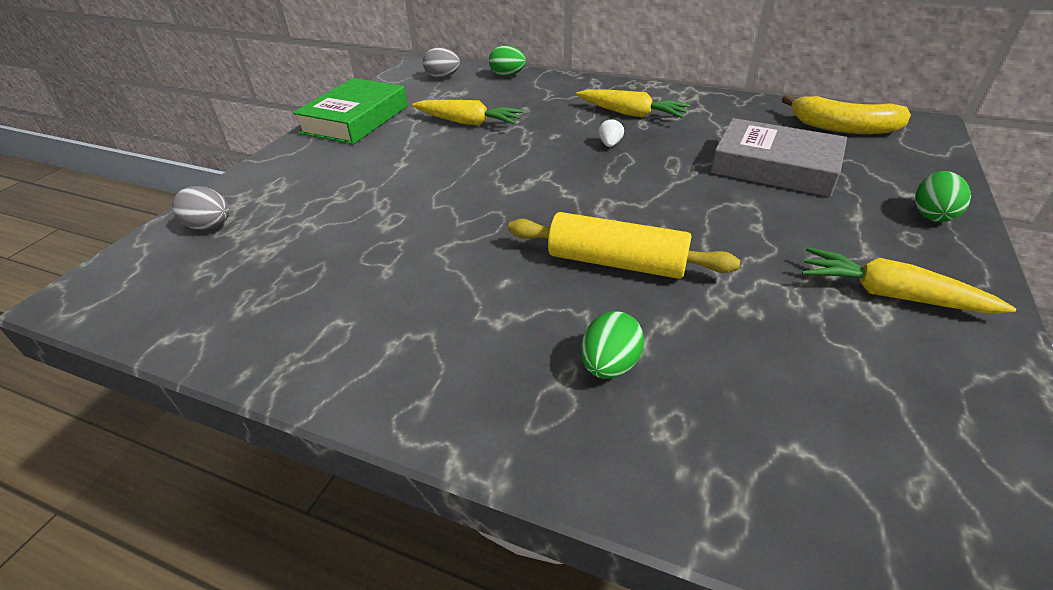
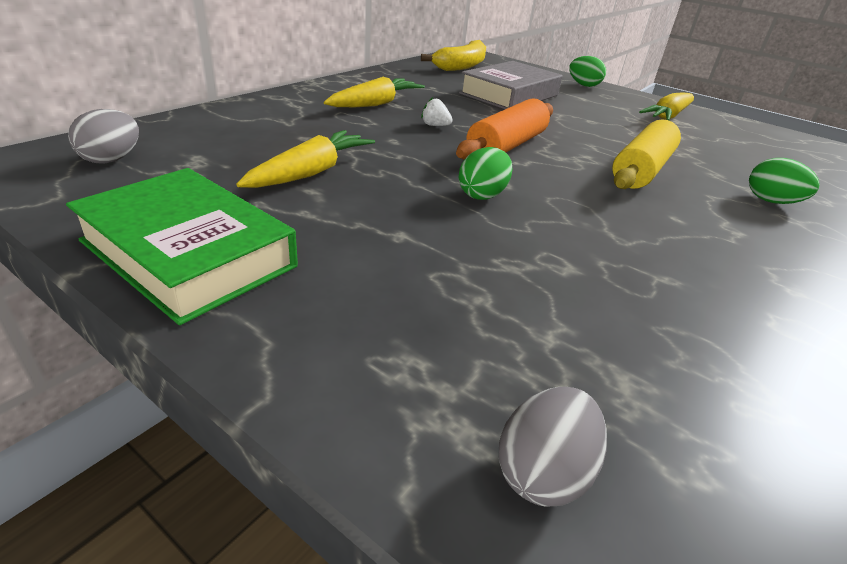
camera: 80 degrees left, 5 degrees down
green egg [489,45,526,76] -> green egg moved to [459,147,513,200]
none -> orange rolling pin [456,98,553,160]

